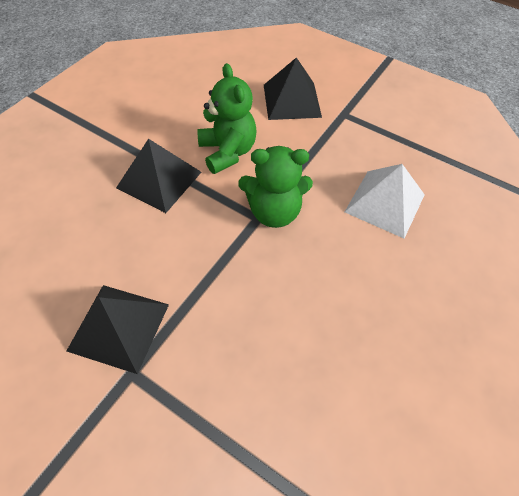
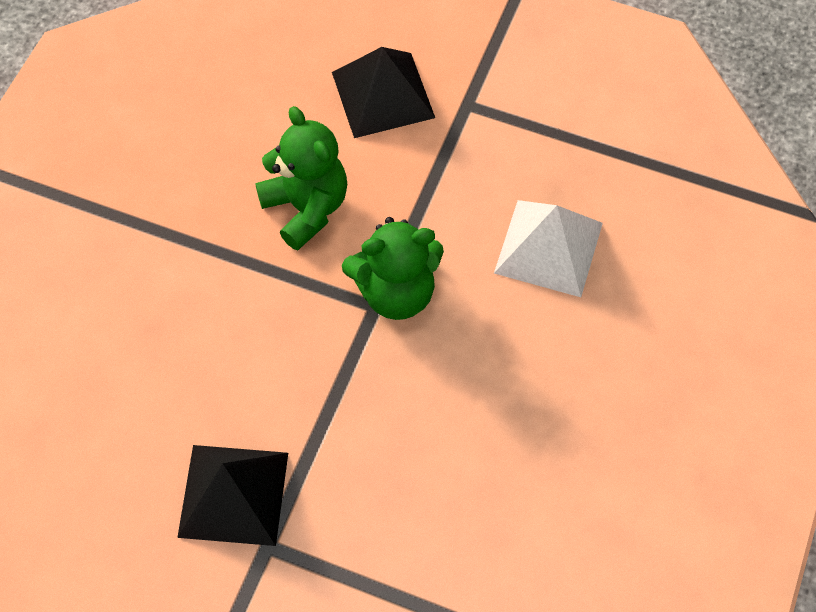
camera: 10 degrees left, 5 degrees up
black pyramid [116,139,201,213] -> none

